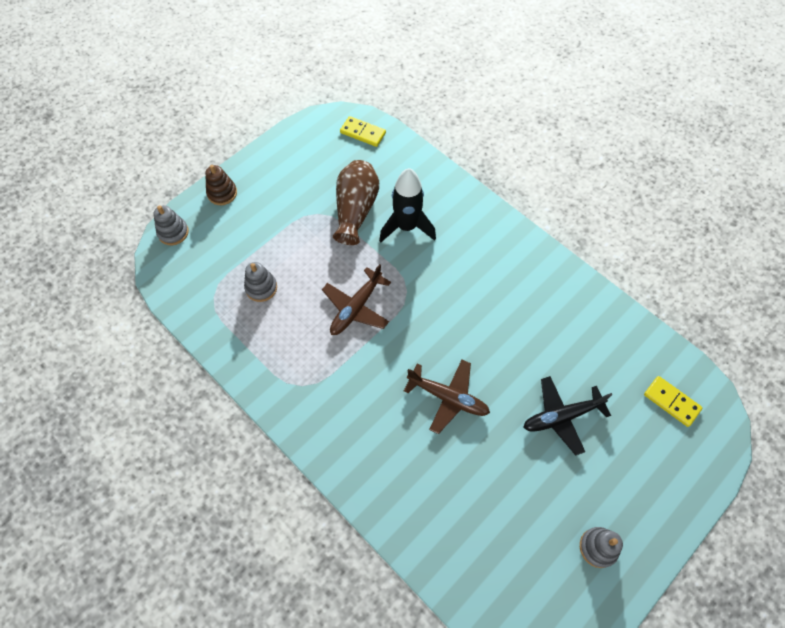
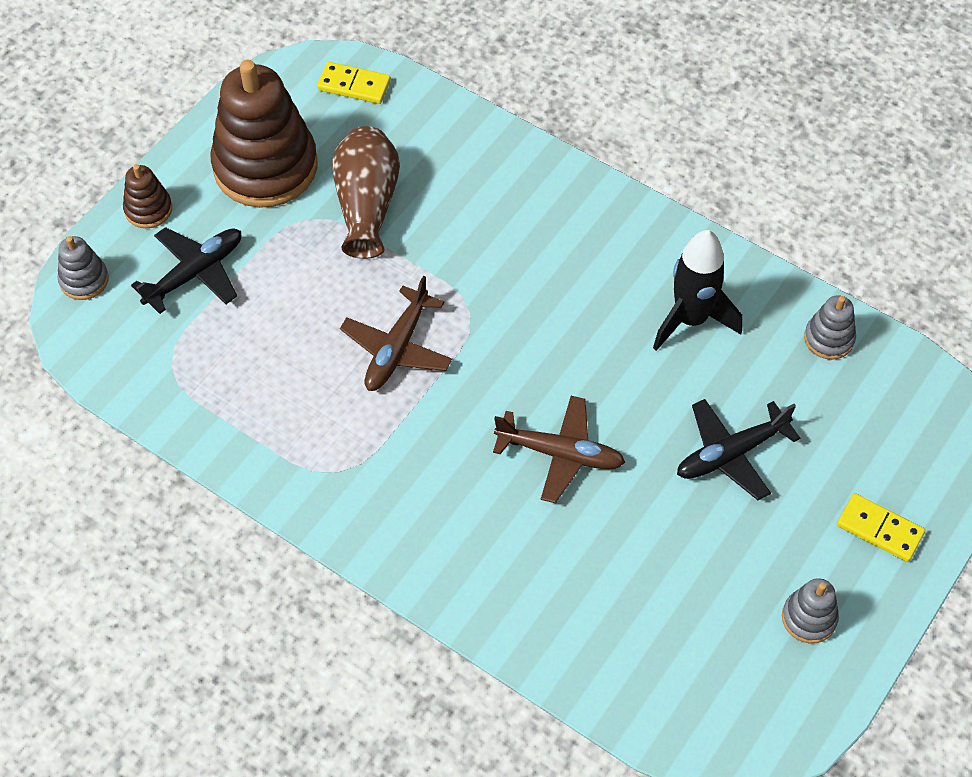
camera: 10 degrees left, 5 degrees down
grey stacking toy [244,262,277,302] -> grey stacking toy moved to [804,295,856,360]
black rocket [379,168,436,243] -> black rocket moved to [653,230,742,351]
yellow domino [644,376,703,427] -> yellow domino moved to [837,493,925,562]
none -> black plane [131,227,241,314]
none -> brown stacking toy [211,60,318,208]

